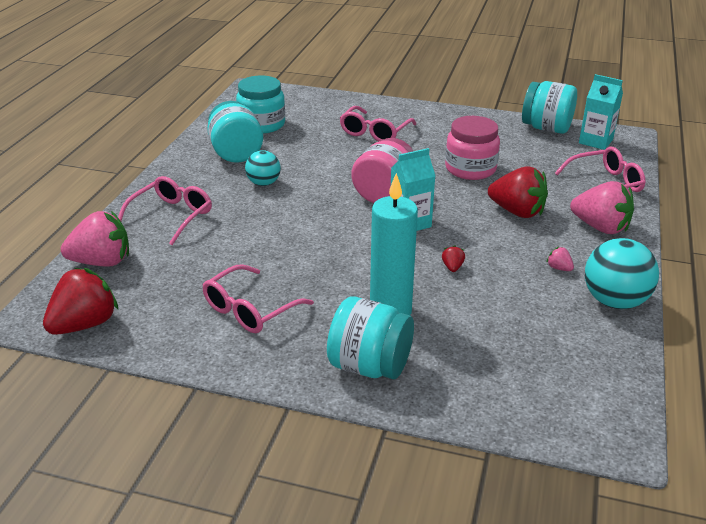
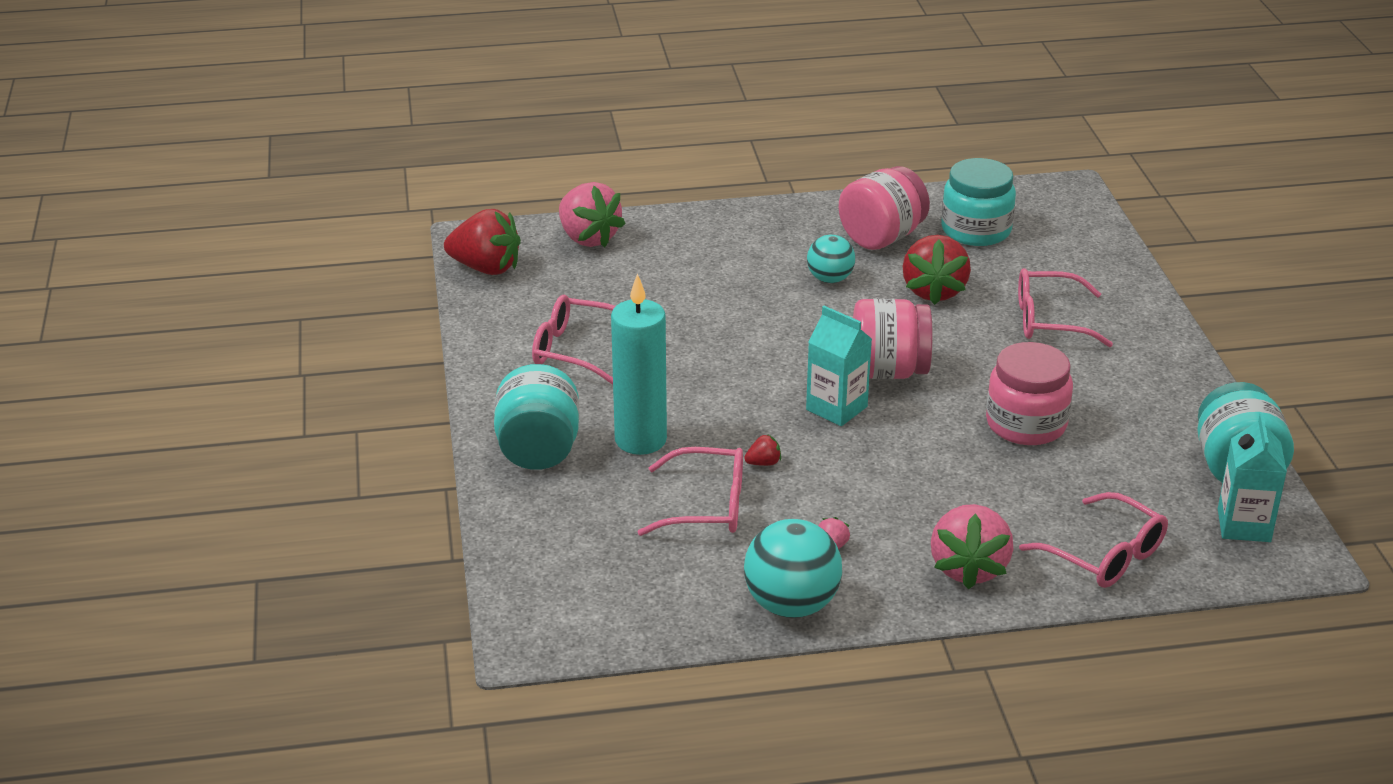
camera: 65 degrees right, 0 degrees up
pink glasses [118,176,212,245] -> pink glasses moved to [638,447,743,536]
turquoise jar [207,101,263,163] -> pink jar [839,166,930,250]
red strawberry [488,167,548,218] -> red strawberry moved to [903,235,971,305]

